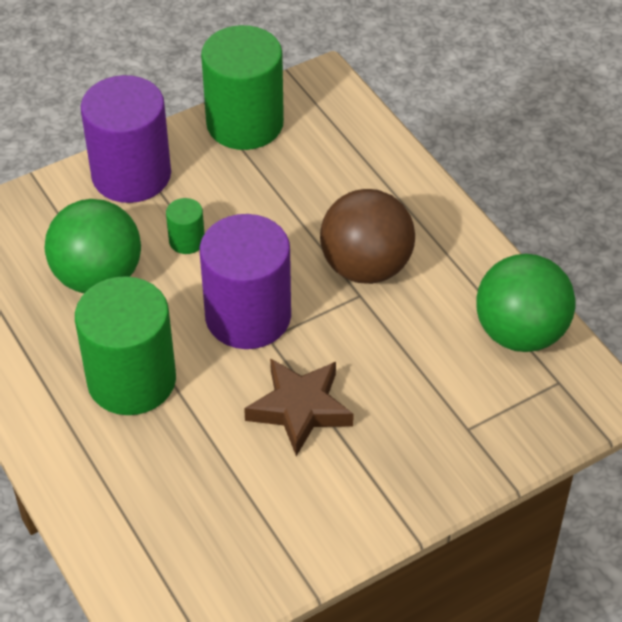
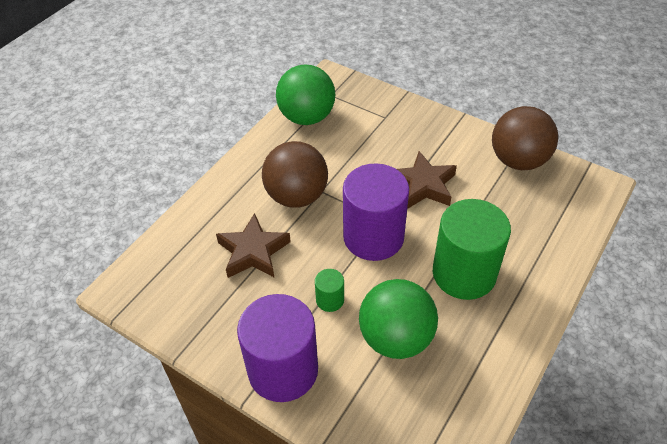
camera: 115 degrees left, 0 degrees up
green cylinder [201,25,284,150] -> none
none -> brown star [216,213,291,278]
none -> brown ball [492,106,558,170]

